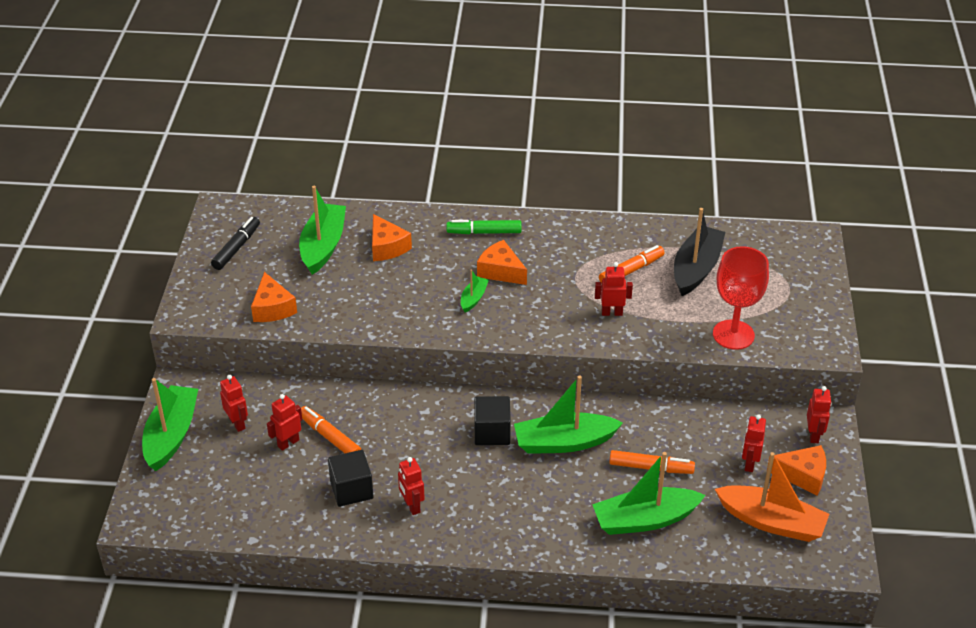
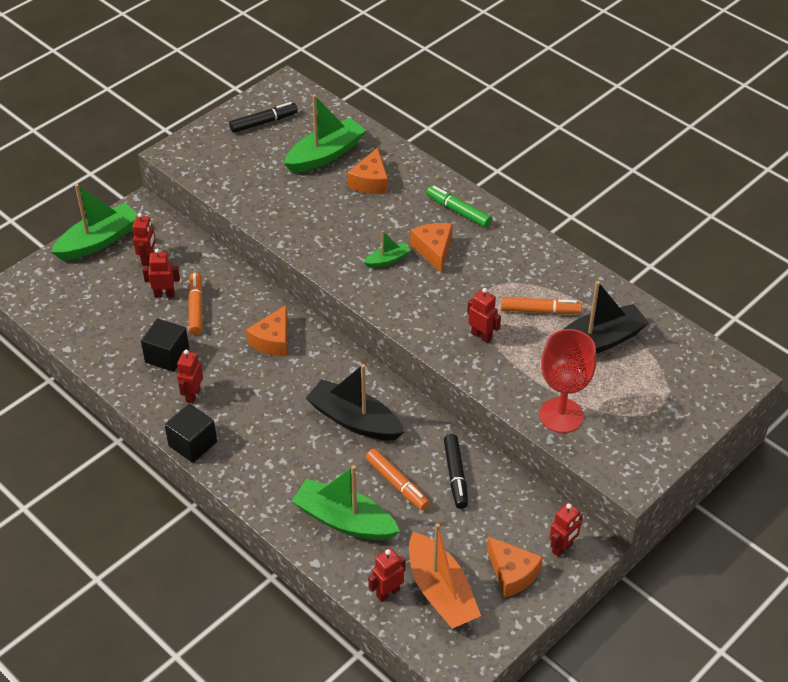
camera: 40 degrees right, 5 degrees up
orange cheese [251,272,297,322] -> orange cheese moved to [246,305,288,356]
black cube [474,396,511,445] -> black cube moved to [165,404,217,463]
green boat [514,376,623,454] -> black boat [306,364,404,440]
red robot [742,414,766,472] -> red robot moved to [368,548,405,602]
none -> black marker [444,434,468,509]

